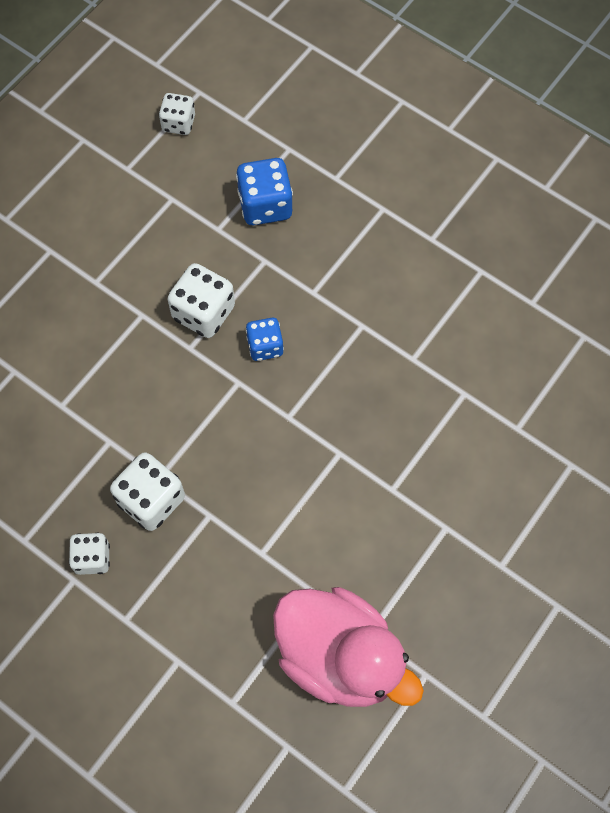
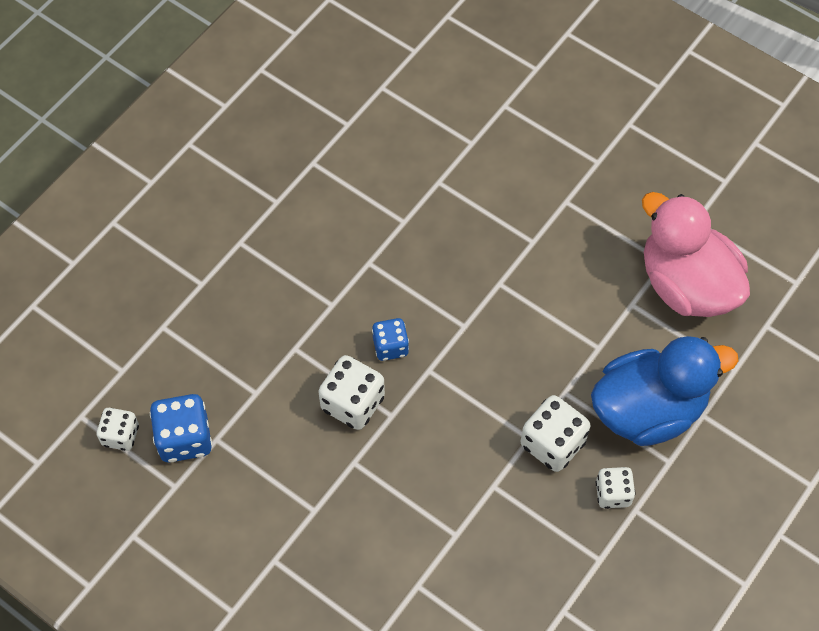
camera: 90 degrees left, 5 degrees down
blue dice [236,158,293,225] -> blue dice moved to [150,394,212,462]
pink duck [273,587,424,707] -> pink duck turned 75 degrees counterclockwise [642,192,750,317]
none -> blue duck [591,336,738,446]

